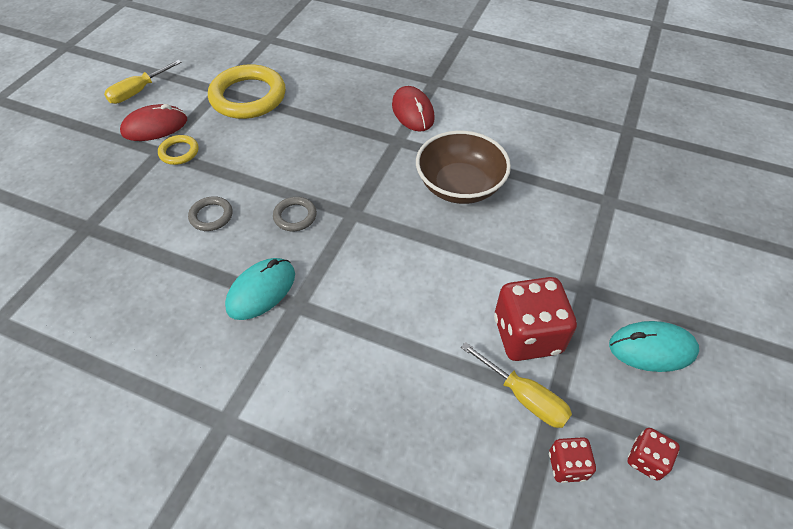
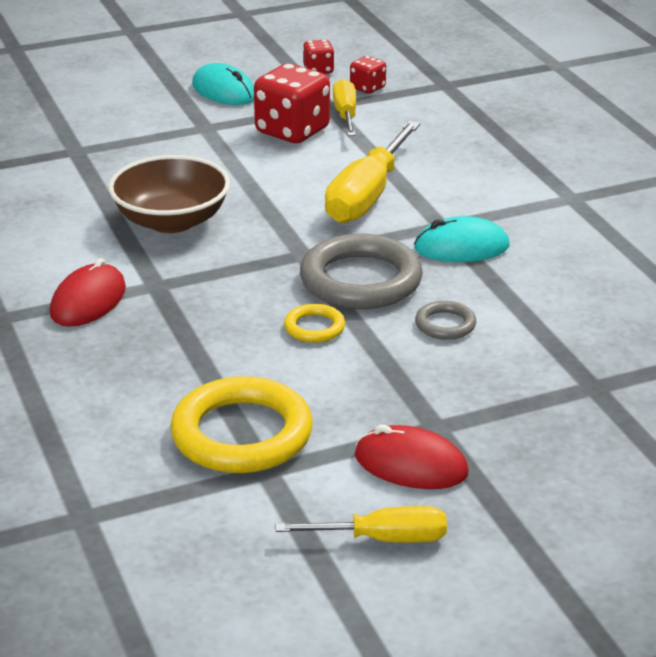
camera: 135 degrees left, 20 degrees down
yellow ring [158,135,199,165] -> yellow ring moved to [284,304,345,343]
grey ring [273,197,317,231] -> grey ring [300,234,423,309], size x2.10
none -> yellow screwdriver [325,121,420,223]

